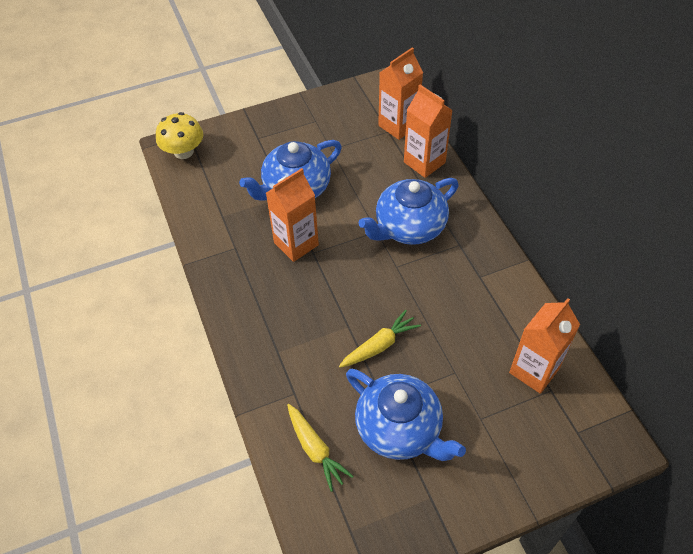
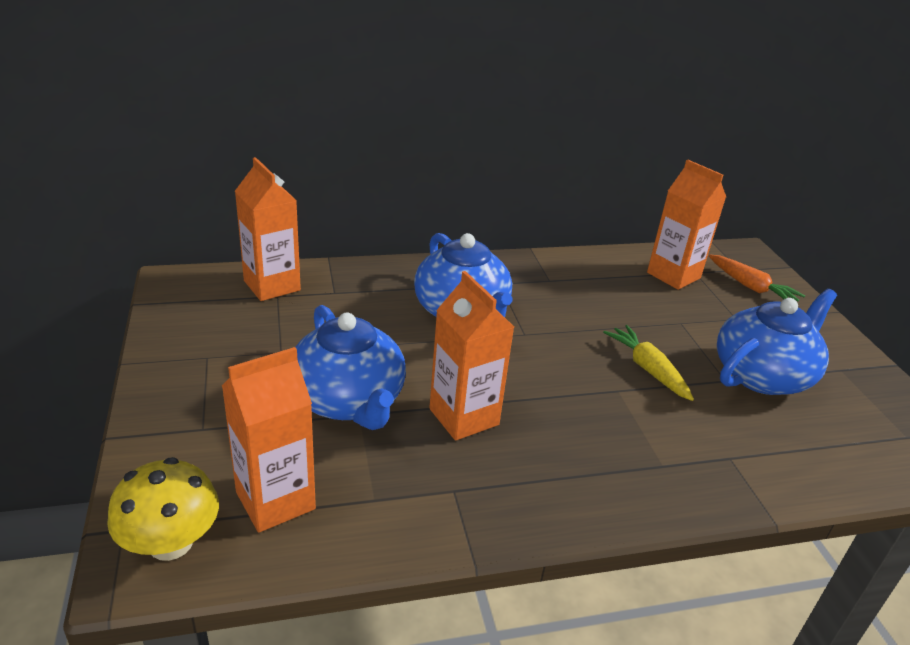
camera: 85 degrees left, 20 degrees down
yellow carrot [287,404,354,492] -> none
orange carton [404,85,453,178] -> orange carton moved to [222,347,316,533]
none -> orange carrot [709,255,805,301]

